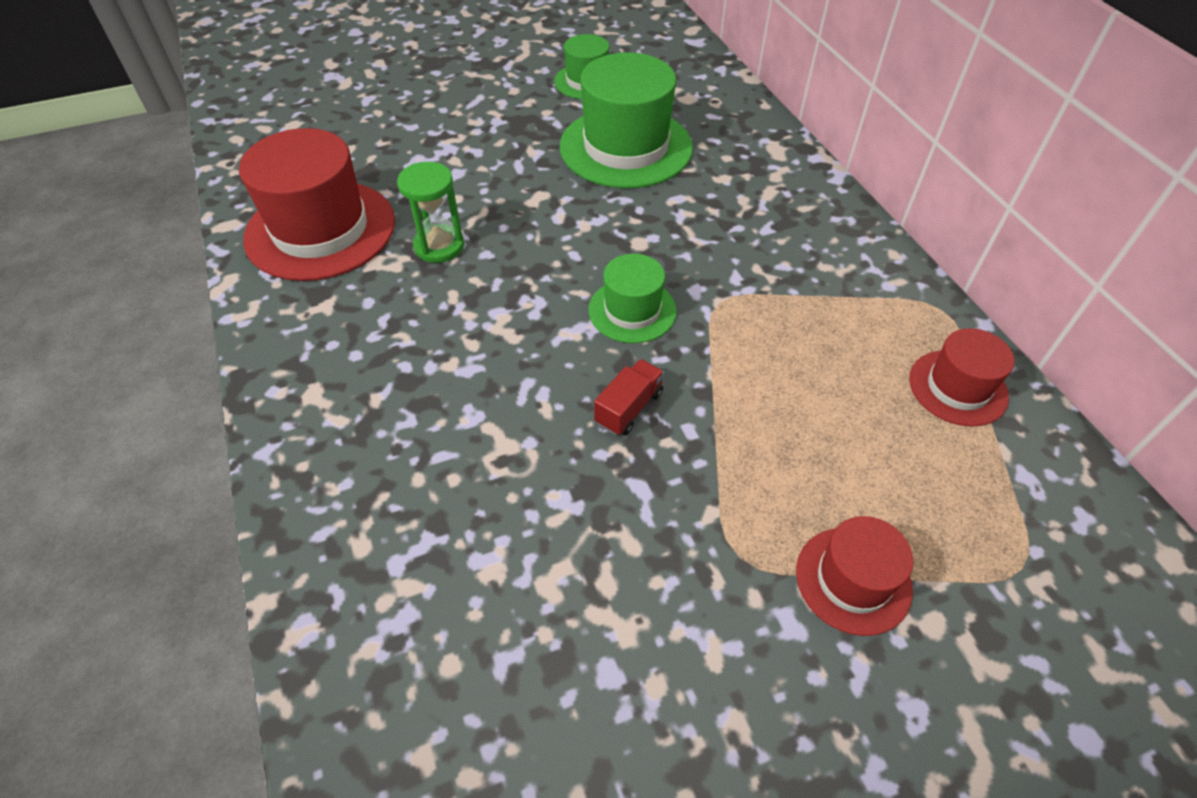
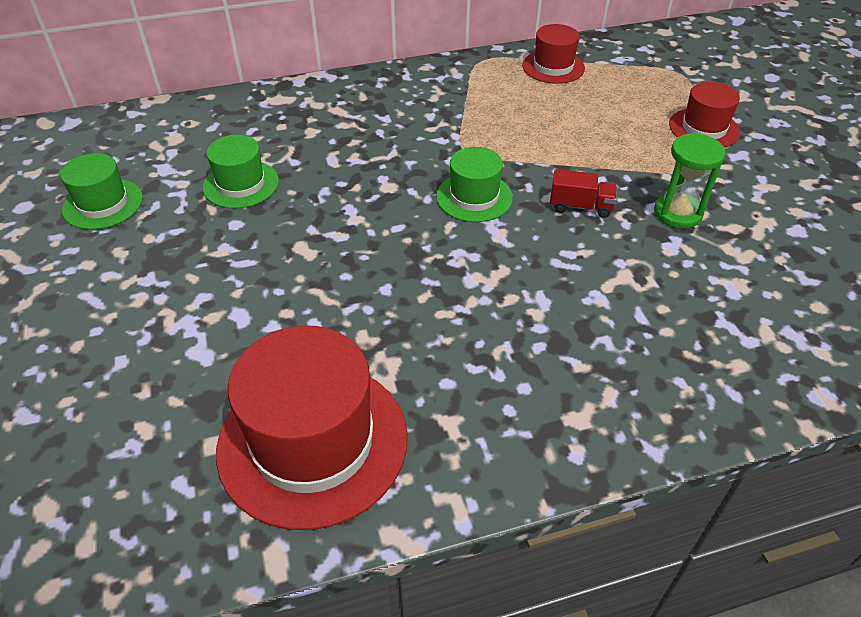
camera: 85 degrees left, 5 degrees down
green hourglass [397,162,464,263] -> green hourglass moved to [654,133,726,229]
green hat [560,52,693,188] -> green hat [203,135,279,208], size x0.54
red truck [594,359,664,436] -> red truck turned 150 degrees clockwise [550,169,617,218]

